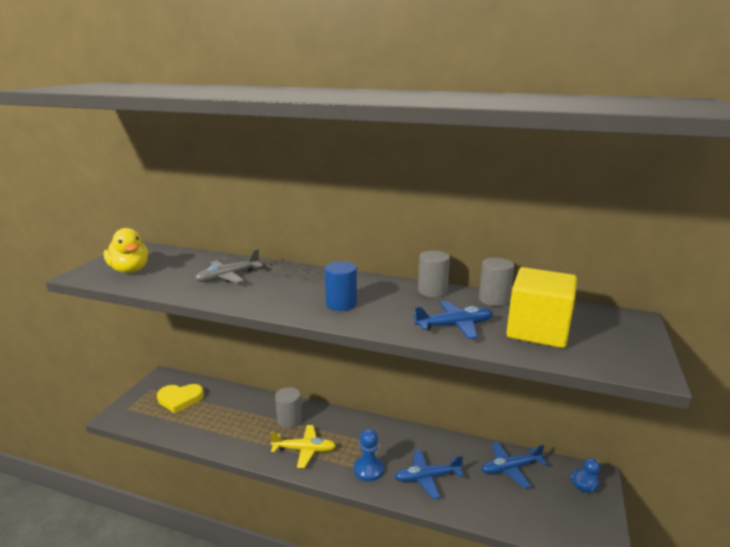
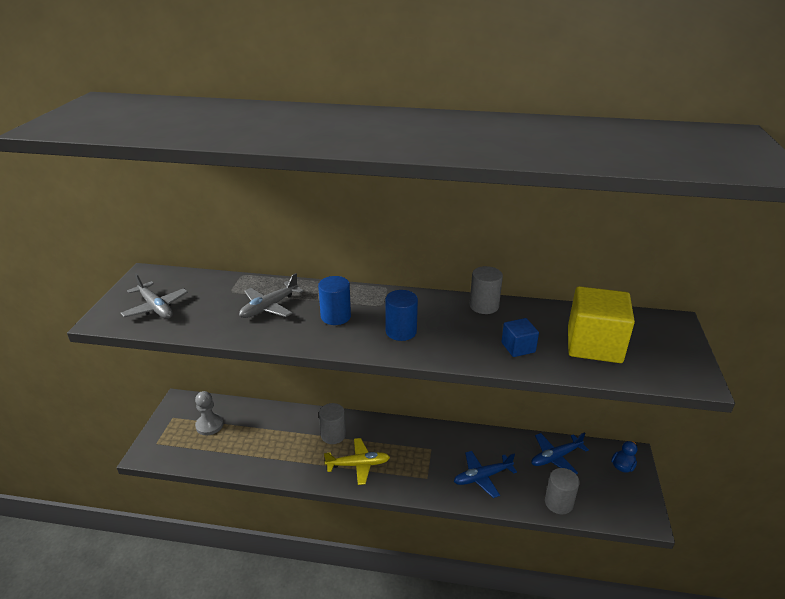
camera: 10 degrees left, 10 degrees up
yellow duck [104,228,148,273] -> grey plane [121,274,188,319]
yellow heart [157,384,204,413] -> grey pawn [195,391,224,436]
blue pawn [354,429,384,482] -> none
blue plane [413,301,493,339] -> blue cube [501,318,539,357]
grey cylinder [479,257,514,306] -> grey cylinder moved to [545,468,579,514]
none -> blue cylinder [318,276,351,325]

